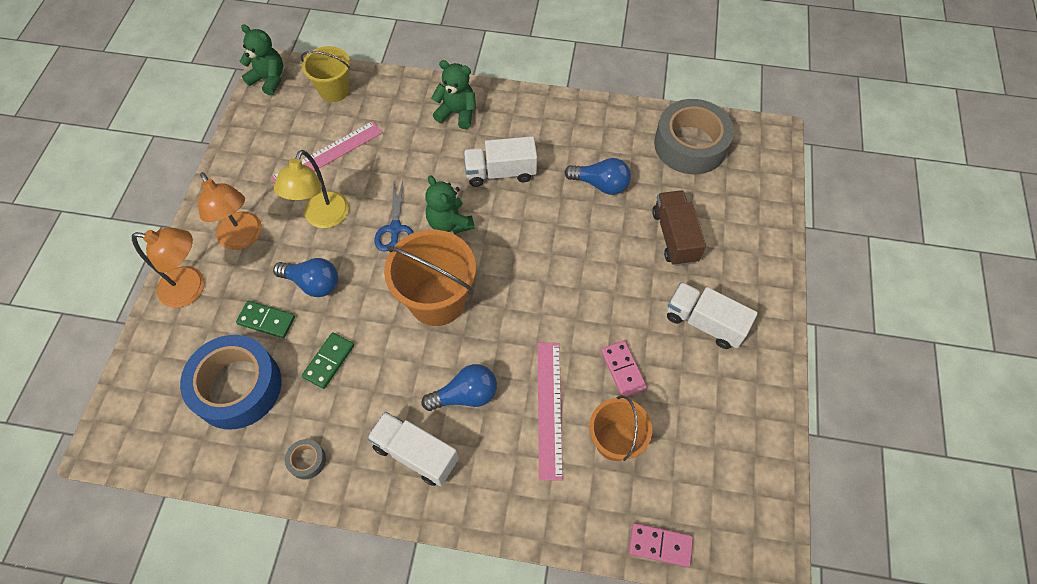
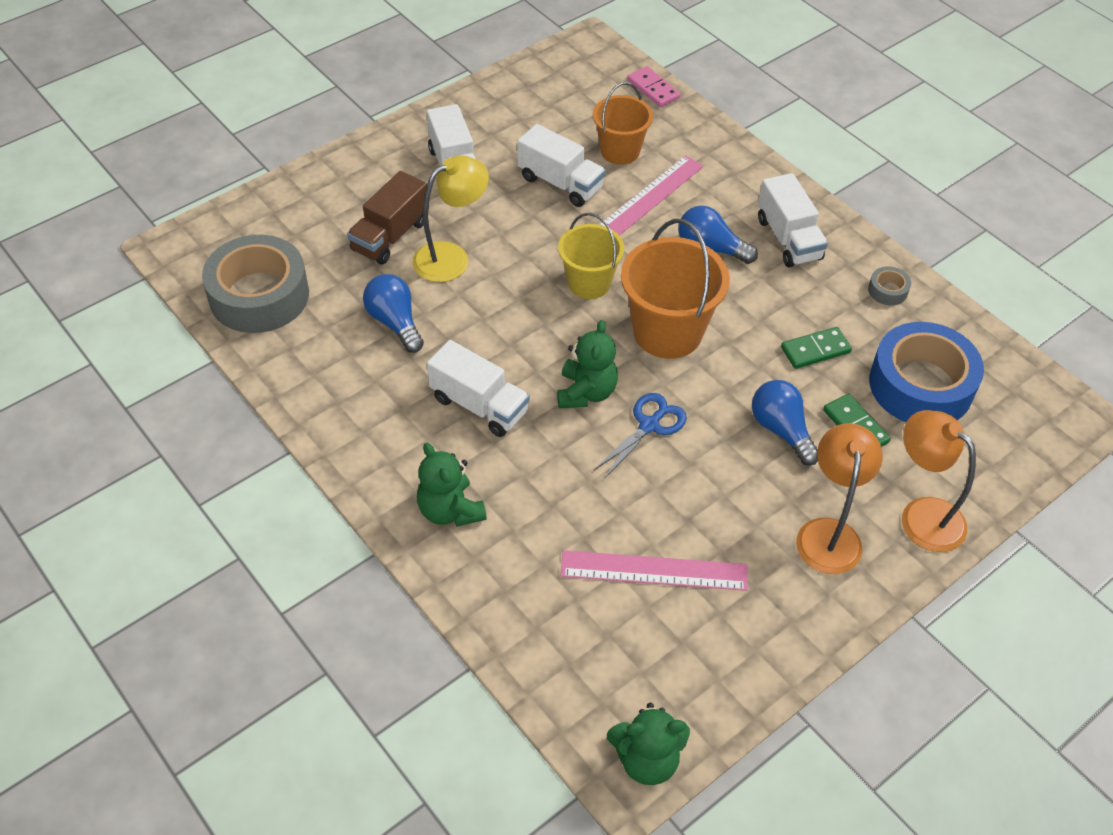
camera: 140 degrees left, 10 degrees down
green teddy bear [240,24,283,95] -> green teddy bear turned 75 degrees counterclockwise [607,703,690,785]
yellow lamp [274,150,349,228] -> yellow lamp moved to [412,155,489,282]
yellow bucket [301,46,350,102] -> yellow bucket moved to [558,213,624,299]
pink domino [601,341,647,396] -> white truck [517,124,606,207]

